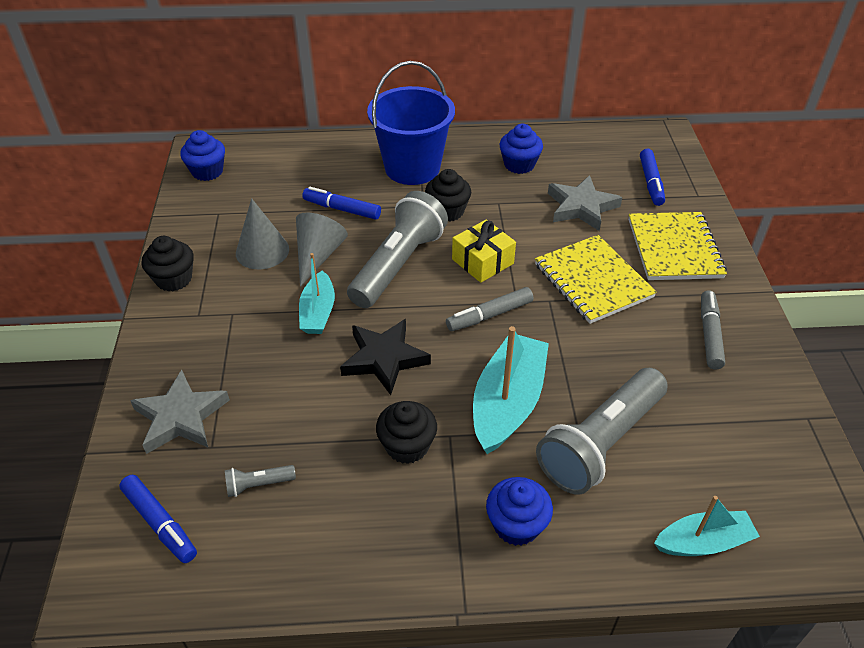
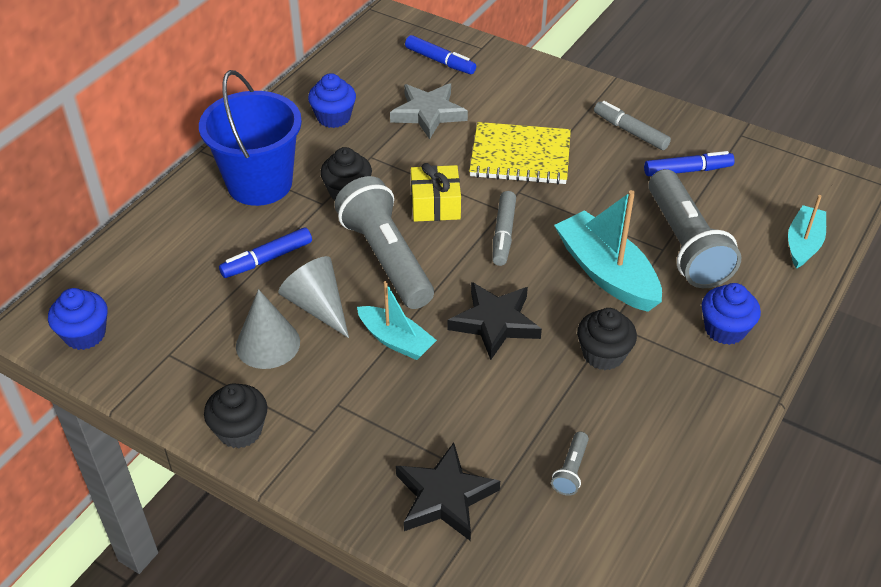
camera: 55 degrees left, 0 degrees up
blue marker [119,475,197,563] -> blue marker moved to [644,151,735,176]
grey star [130,370,230,454] -> black star [396,443,500,541]
yellow notebook [628,212,727,280] -> none

